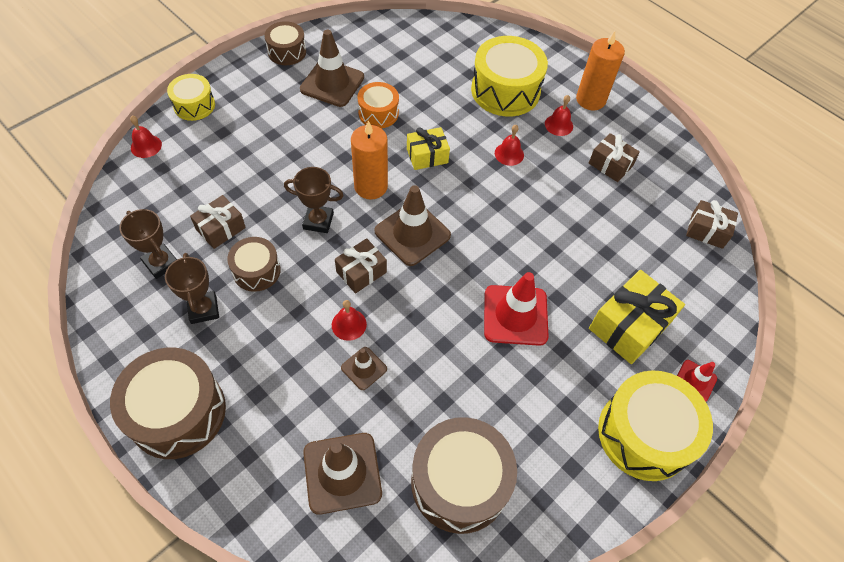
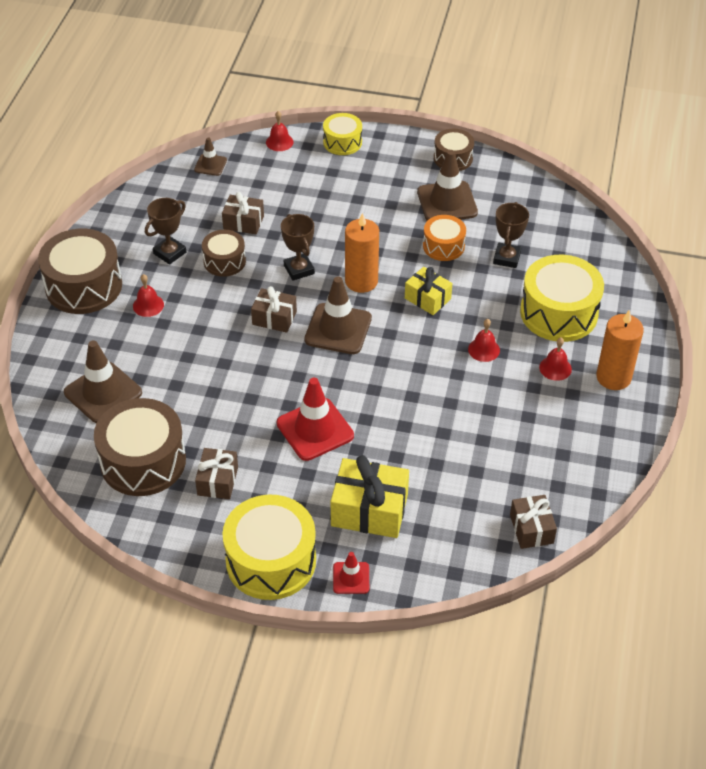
camera: 60 degrees right, 10 degrees down
brown trophy [119,209,177,279] -> brown trophy moved to [493,202,529,268]
red bell [332,300,367,341] -> red bell moved to [133,274,164,317]
brown traffic cone [341,347,387,390] -> brown traffic cone moved to [194,137,227,176]
brown gift [589,133,640,182] -> brown gift moved to [195,448,238,499]

